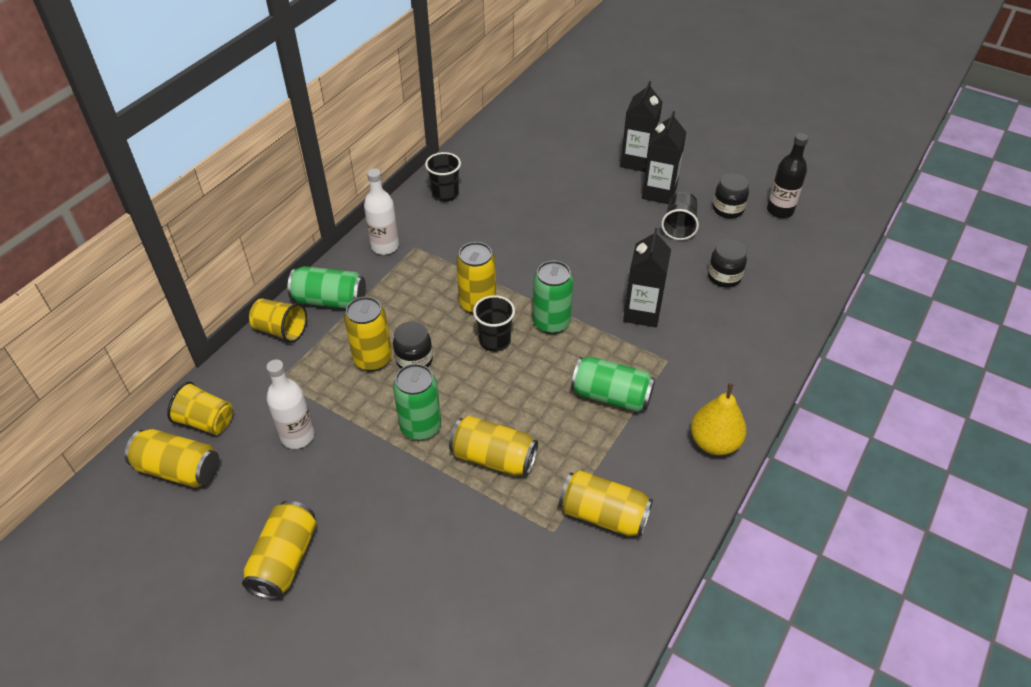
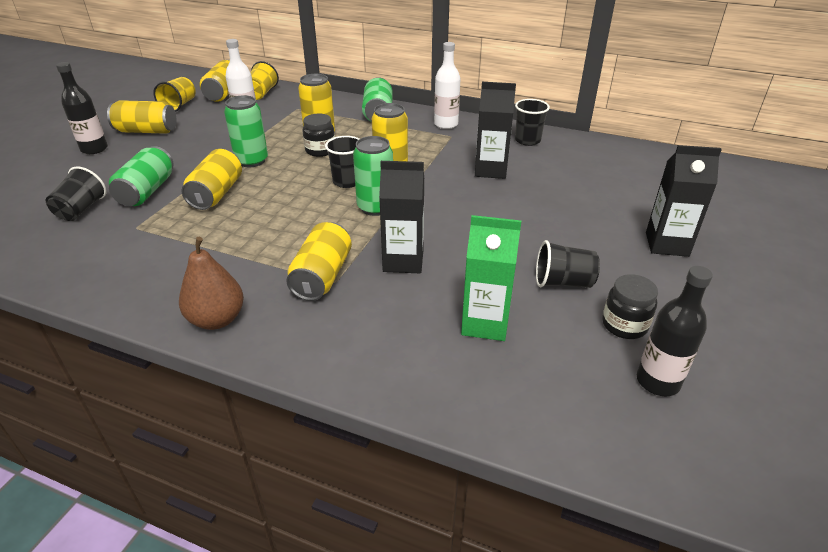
camera: 80 degrees right, 10 degrees down
yellow cup [249,298,307,343] -> yellow cup moved to [153,77,196,112]
yellow can [559,471,653,537] -> yellow can moved to [286,222,352,301]
green can [571,357,655,412] -> green can moved to [109,146,173,206]
black carton [642,111,686,204] -> black carton moved to [475,82,516,179]
yellow pear [691,383,746,455] -> brown pear [179,237,244,330]
black jar [708,239,747,288] -> green carton [461,215,521,341]
none -> black cup [46,166,107,221]
none -> black bottle [56,62,108,154]

